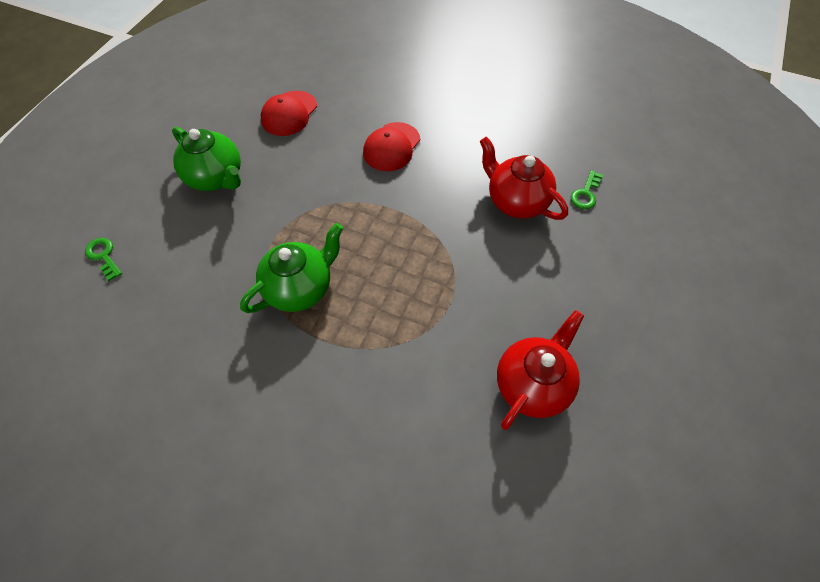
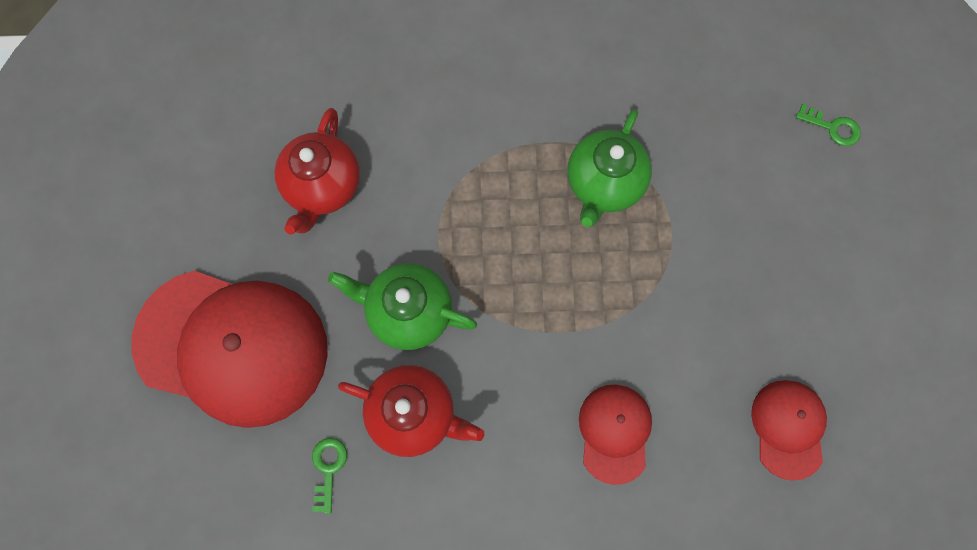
camera: 155 degrees right, 15 degrees up
green teapot [172,127,241,191] -> green teapot moved to [328,263,477,350]
none -> red cap [132,271,328,428]

